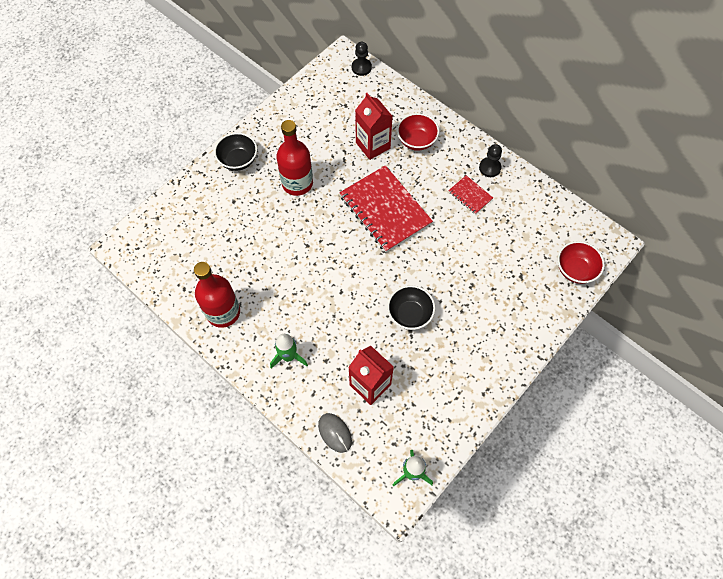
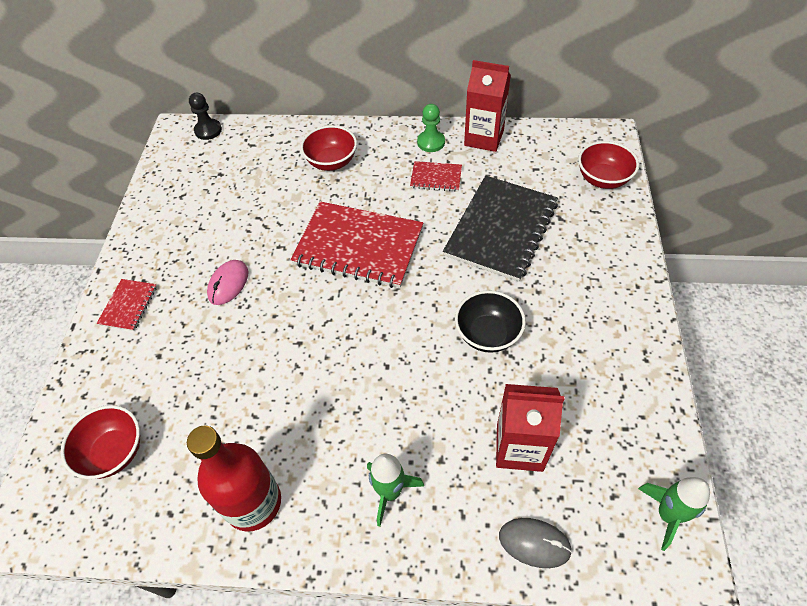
camera: 35 degrees left, 10 degrees down
black bowl [214,132,257,171] -> red notebook [96,279,157,331]
red bottle [276,120,313,196] -> pink mouse [207,260,248,305]
red carton [355,93,393,160] -> red carton moved to [464,60,511,152]
black pawn [479,144,502,177] -> green pawn [417,104,445,152]
none -> red bowl [61,405,140,479]
none -> black notebook [443,176,558,282]

